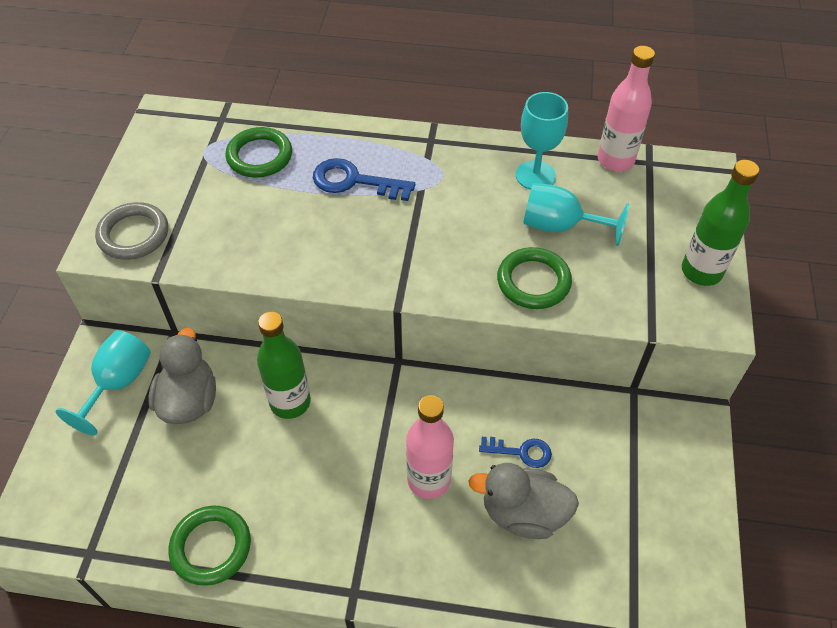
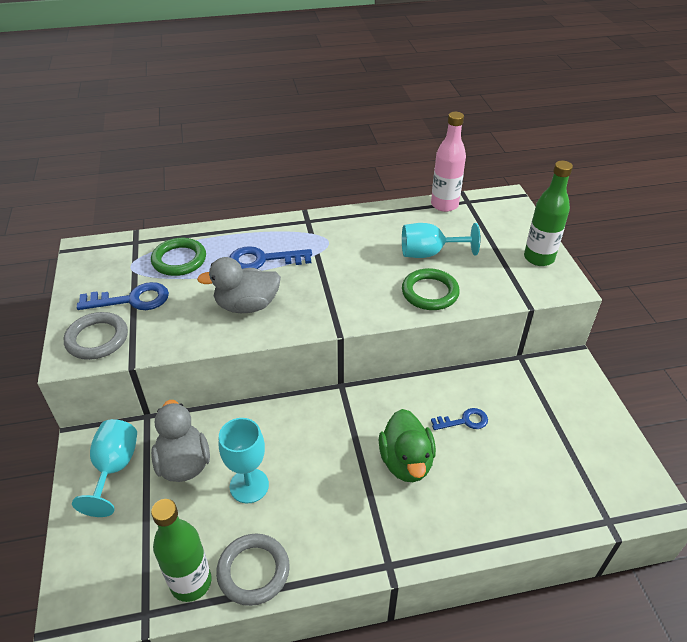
camera: 20 degrees left, 10 degrees down
green ring [169,506,251,586] -> grey ring [216,534,290,606]
green bottle [257,312,311,419] -> green bottle moved to [151,499,212,602]
pink bottle [406,395,454,499] -> green duck [379,409,436,482]
grey duck [468,463,579,539] -> grey duck moved to [197,257,281,313]
turquoise goblet [516,92,568,190] -> turquoise goblet moved to [219,418,269,504]
none -> blue key [77,282,169,310]

